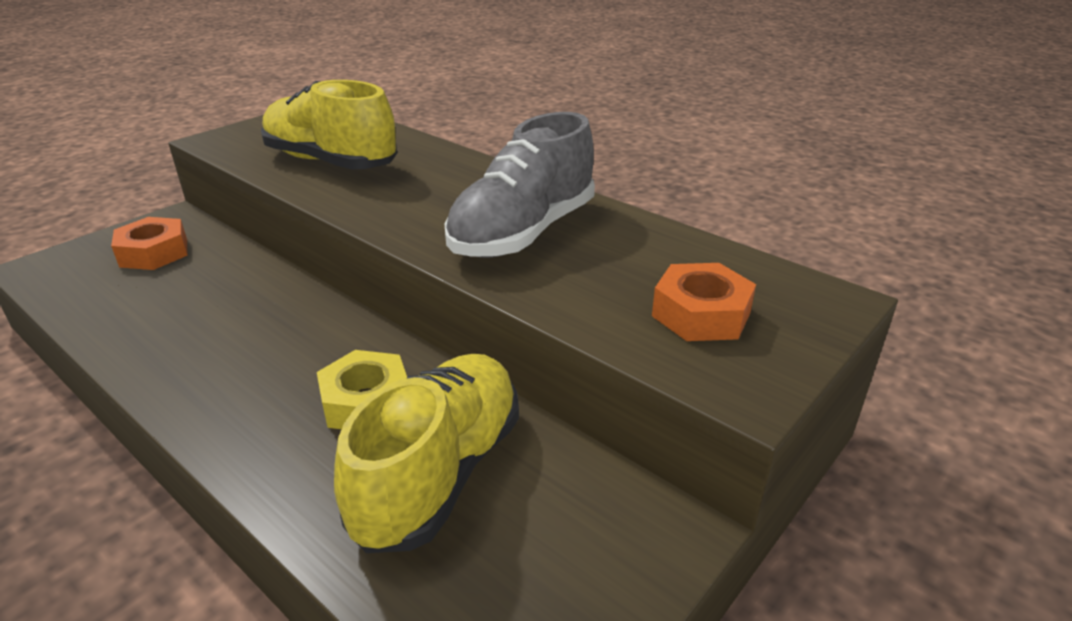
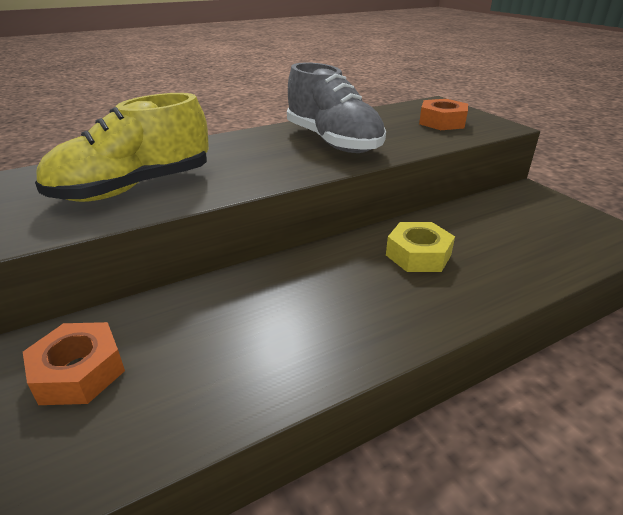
camera: 70 degrees left, 0 degrees up
yellow shoe [334,354,519,553] -> none

